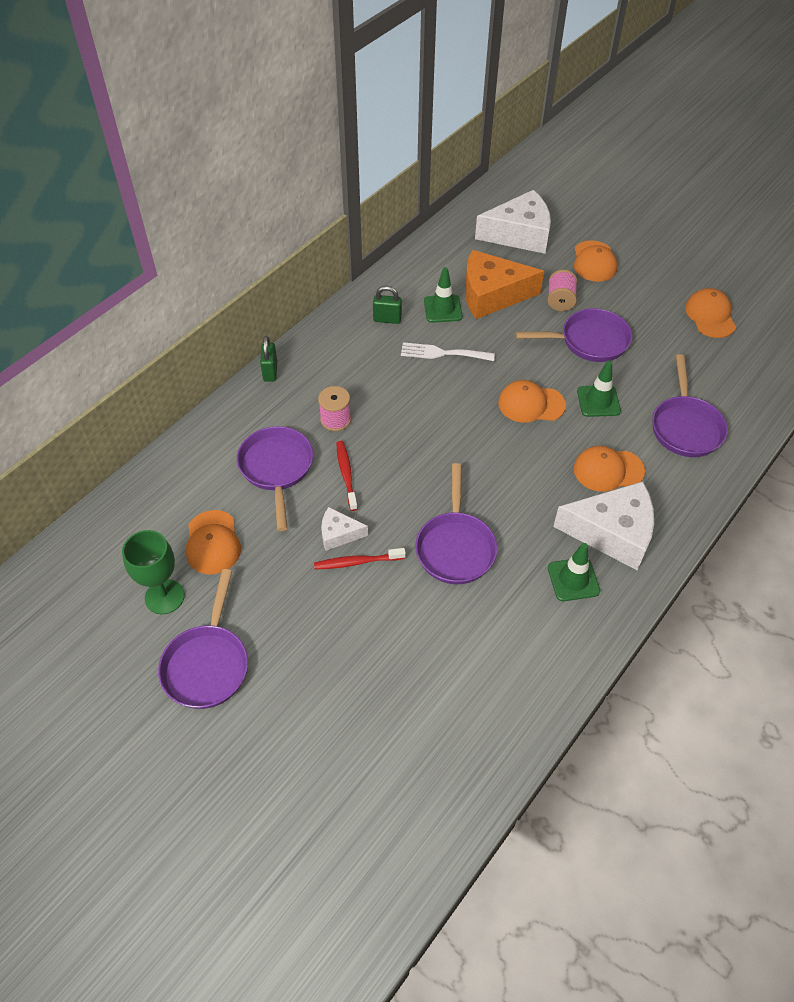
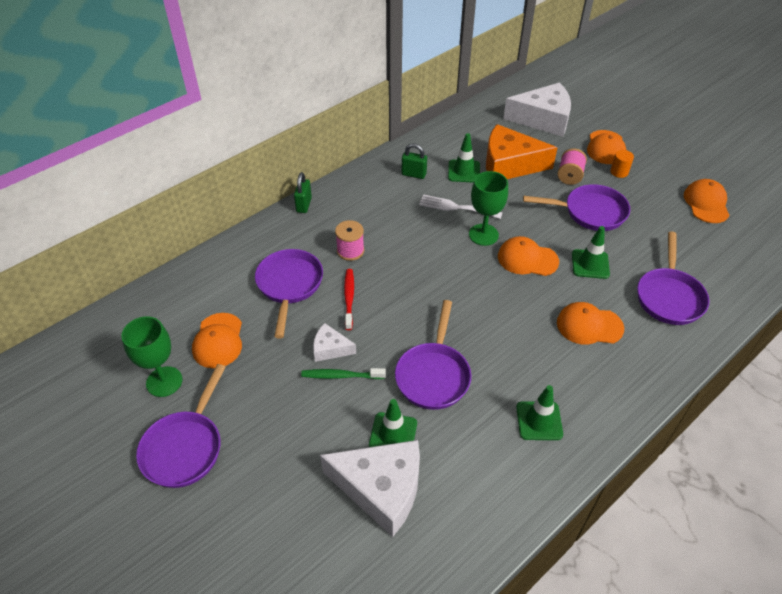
camera: 10 degrees right, 5 degrees down
red toothbrush [314,548,406,569] -> green toothbrush [301,368,386,379]
white cheese [553,481,654,570] -> white cheese moved to [320,440,420,537]
none -> green traffic cone [369,399,417,447]
none -> green goblet [469,171,508,246]
none -> orange cylinder [610,150,634,178]

